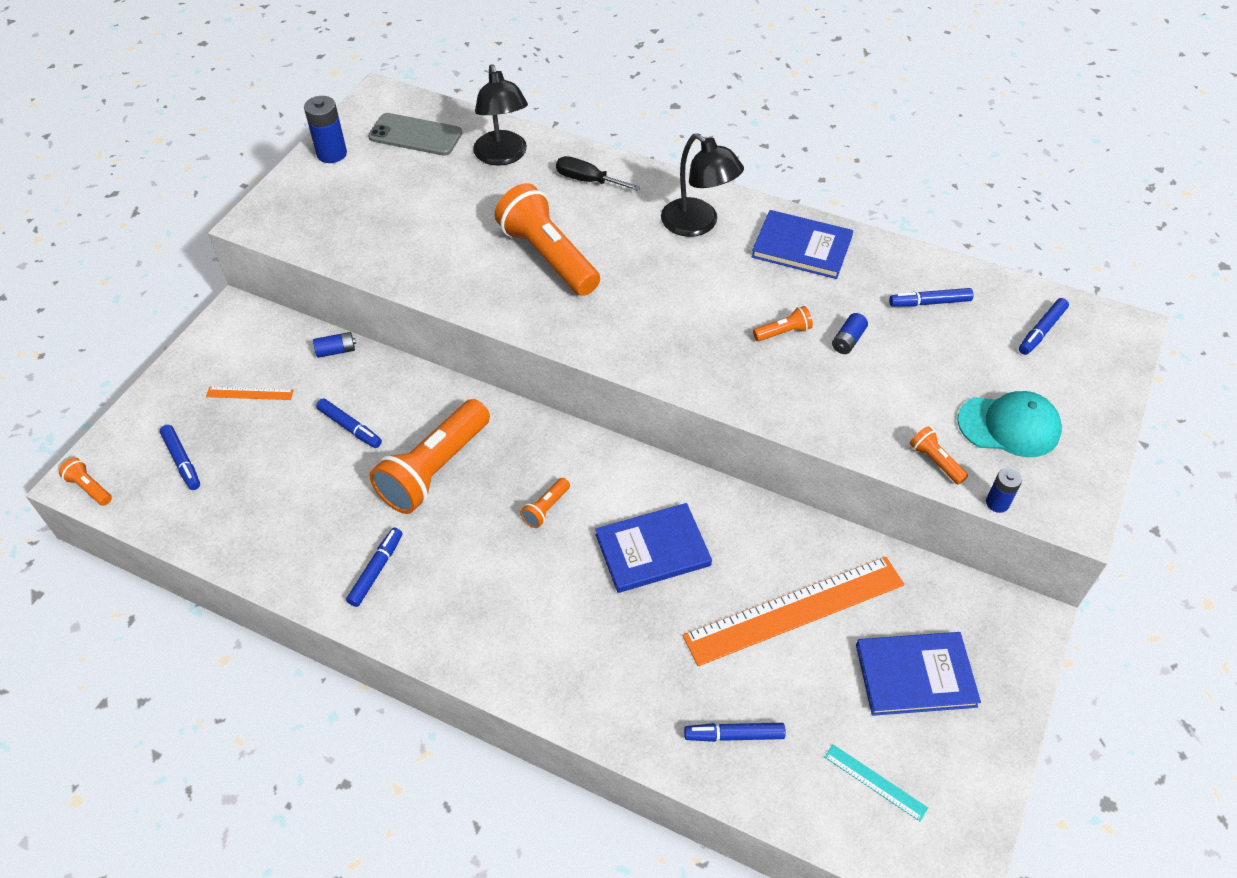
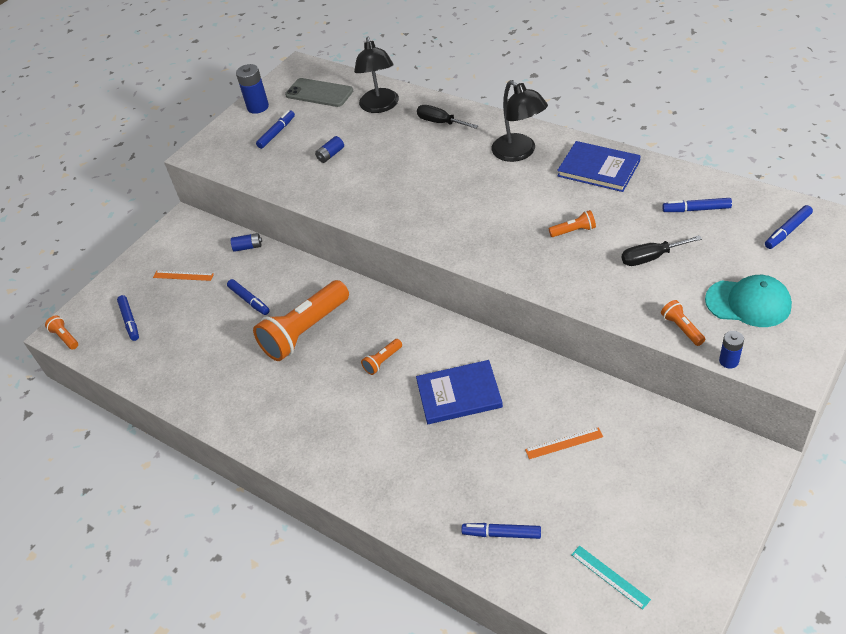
camera: 15 degrees right, 5 degrees down
blue marker [346,528,402,607] -> blue marker moved to [256,110,295,149]
orange flashlight [495,183,600,296] -> none
orange ruler [682,557,904,666] -> orange ruler [525,427,603,459], size x0.42
blue battery [832,313,868,354] -> blue battery moved to [315,136,344,163]
blue book [856,632,981,716] -> none
none -> black screwdriver [622,235,702,266]

